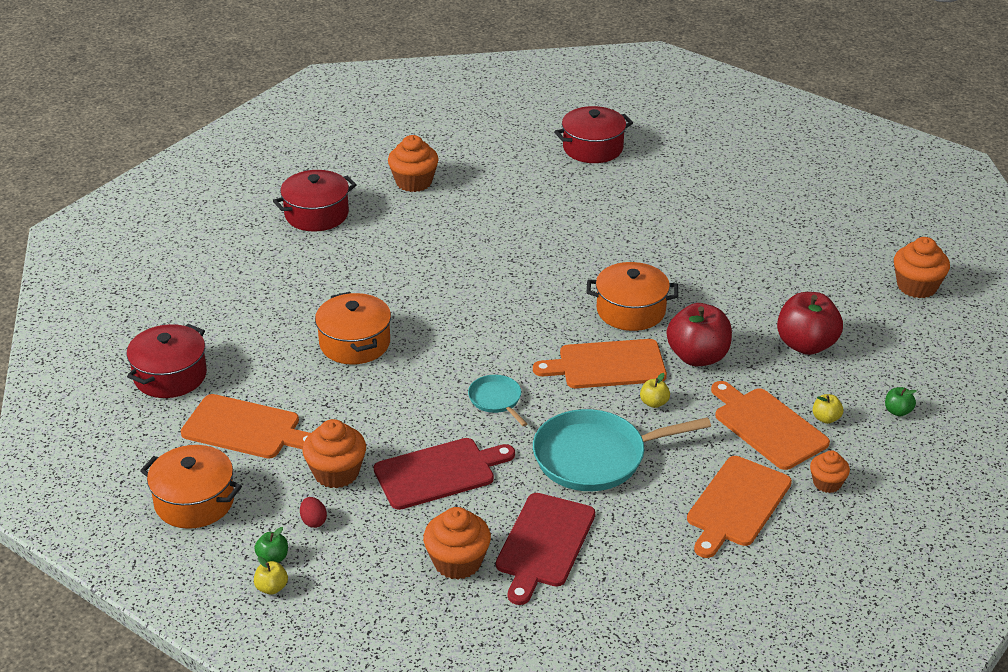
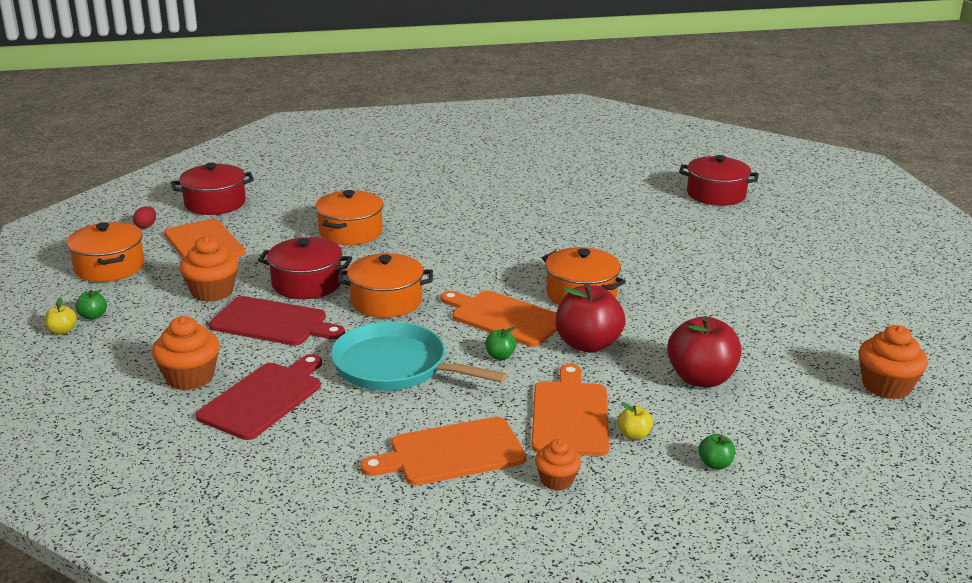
camera: 40 degrees right, 10 degrees down
red pot [273,170,357,232] -> red pot moved to [258,237,352,299]
red egg [300,497,327,528] -> red egg moved to [133,206,156,228]
orange cupcake [388,135,439,192] -> none
turquoise pan [468,375,527,426] -> orange pot [338,253,433,318]
red cutting board [496,493,595,605] -> red cutting board turned 150 degrees clockwise [196,354,322,440]
yellow apple [640,373,670,408] -> green apple [485,327,517,360]

